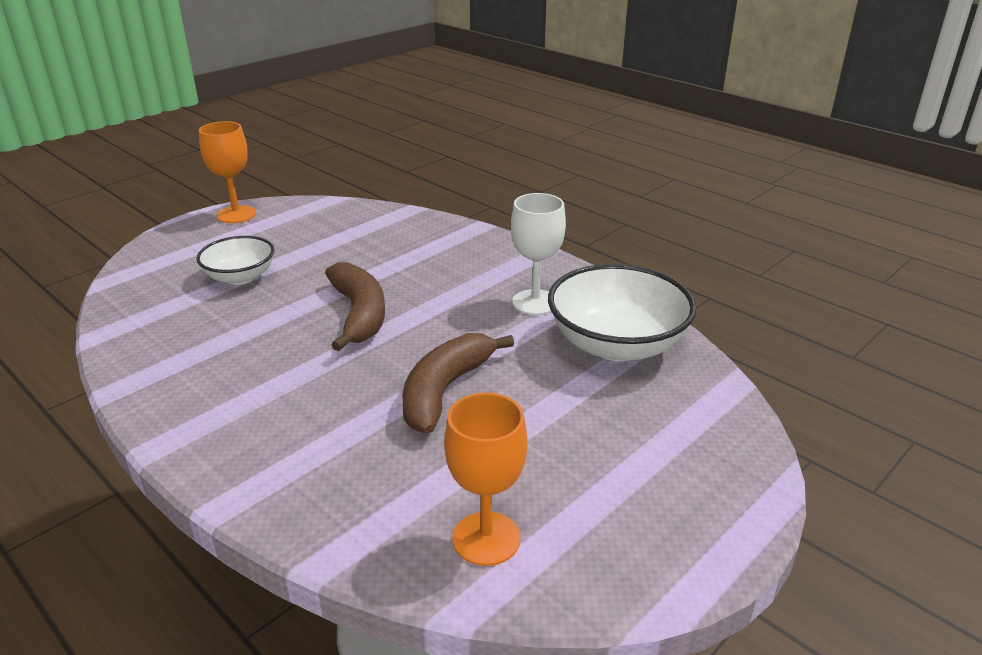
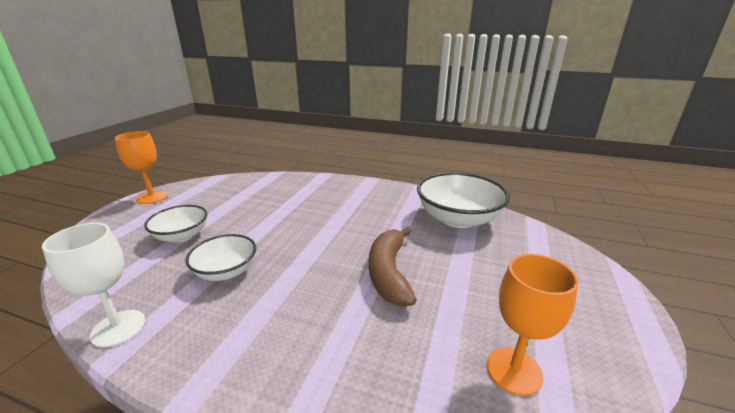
camera: 25 degrees left, 5 degrees down
brown banana [325,262,385,351] -> none
white goblet [511,193,566,315] -> white goblet moved to [42,223,145,348]
none -> white bowl [186,234,256,281]

